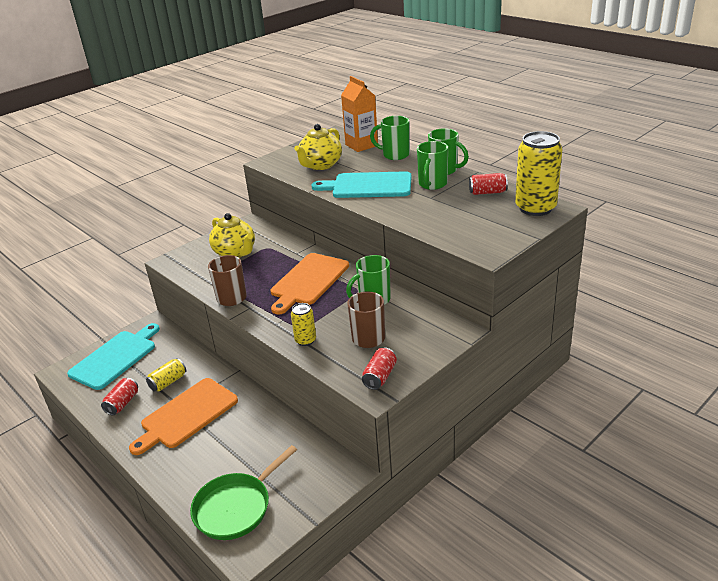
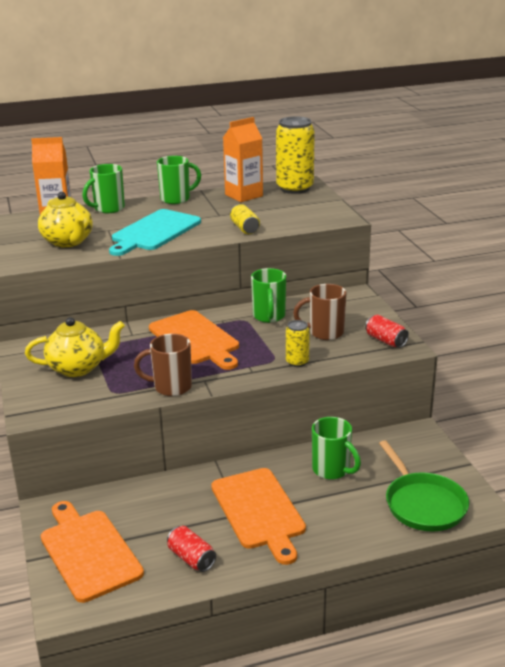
camera: 65 degrees left, 5 degrees down
turquoise cutting board [67,323,160,390] -> orange cutting board [41,501,144,603]
yellow can [146,358,186,392] -> yellow can moved to [230,204,260,234]
green mug [417,141,448,190] -> green mug moved to [312,417,361,480]
red can [469,173,508,195] -> orange carton [223,117,263,202]

